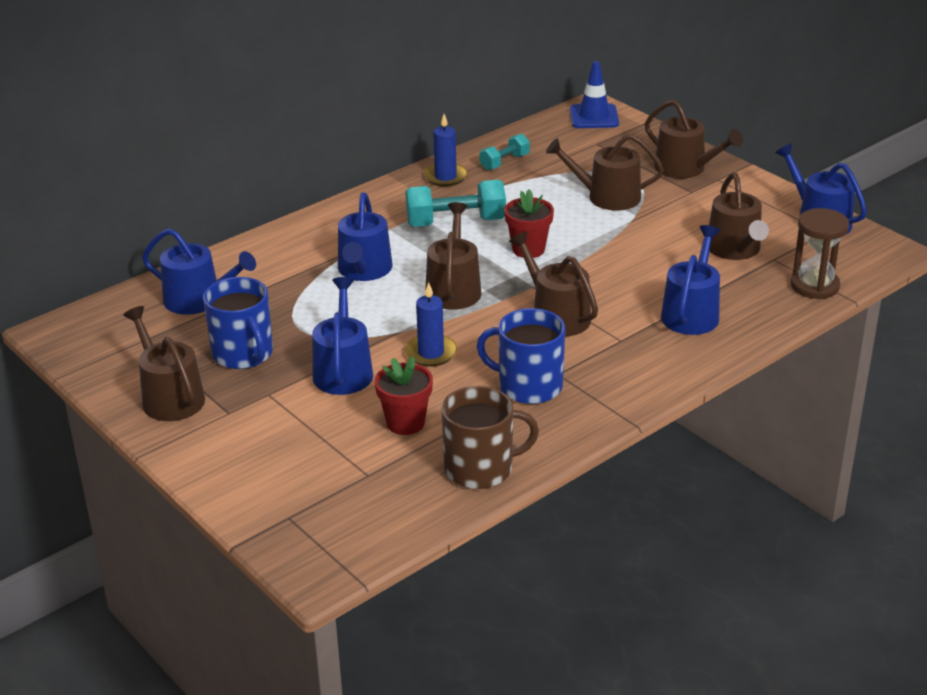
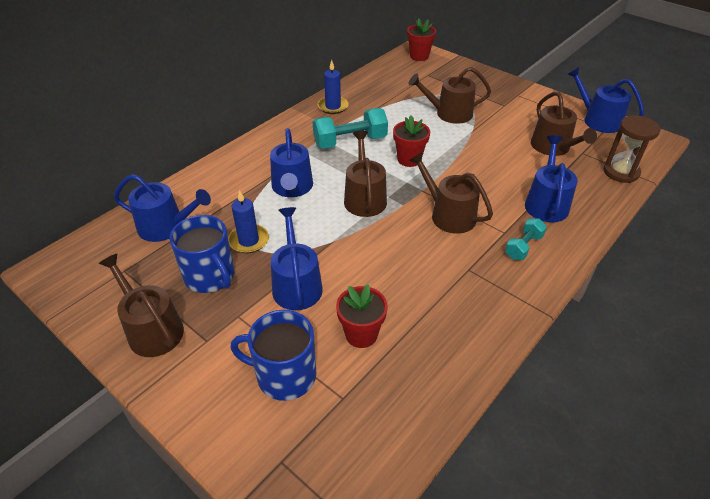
camera: 10 degrees left, 10 degrees up
blue candle [405,282,457,367] -> blue candle moved to [228,190,269,253]
brown mug [441,386,539,489] -> none
blue mug [477,308,565,404] -> blue mug moved to [231,310,316,401]
turquoise dumbbell [480,134,530,170] -> turquoise dumbbell moved to [505,218,547,260]
blue traffic cone [570,61,619,128] -> red flower pot [407,19,436,61]
brown watering can [645,100,743,179] -> none

